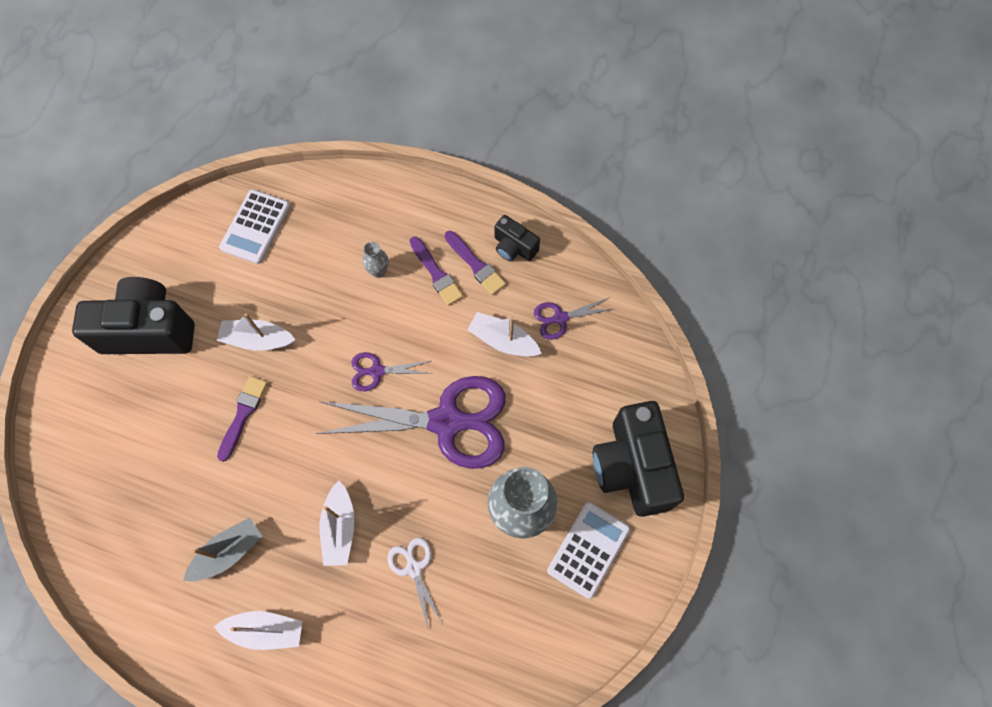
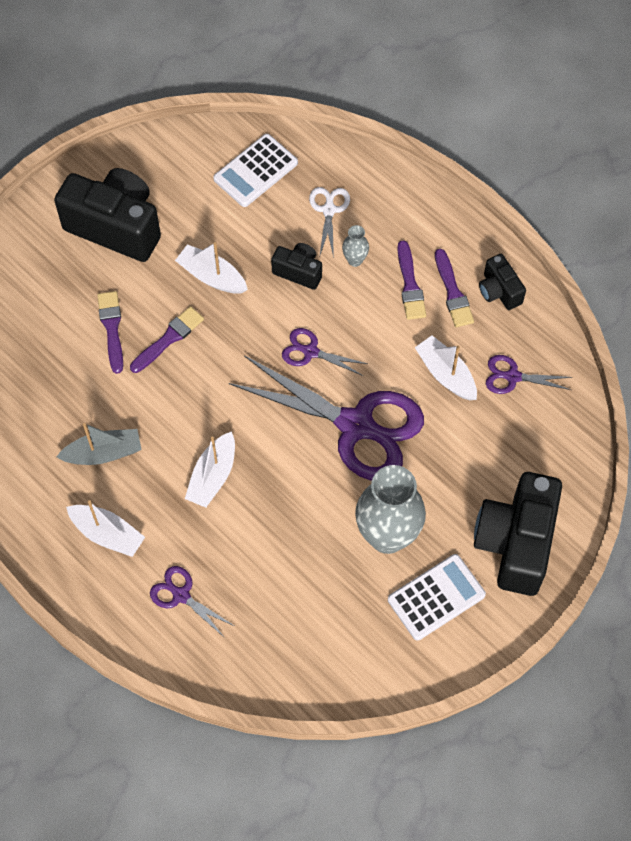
camera: 25 degrees right, 5 degrees down
white scissors [388,538,443,628] -> white scissors moved to [309,187,350,258]
none -> purple brush [97,291,123,374]
none -> purple scissors [150,566,234,638]
none -> black camera [271,243,322,290]

